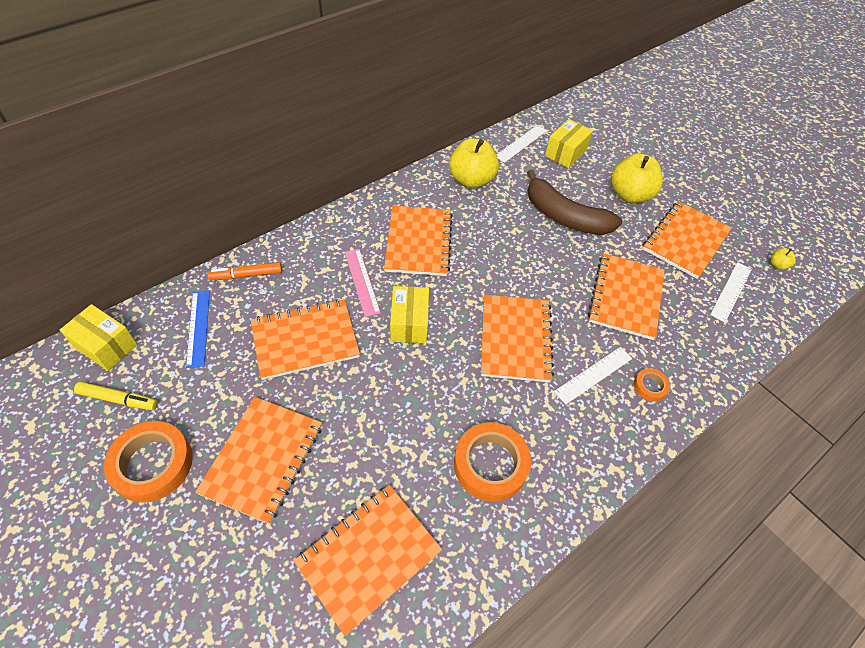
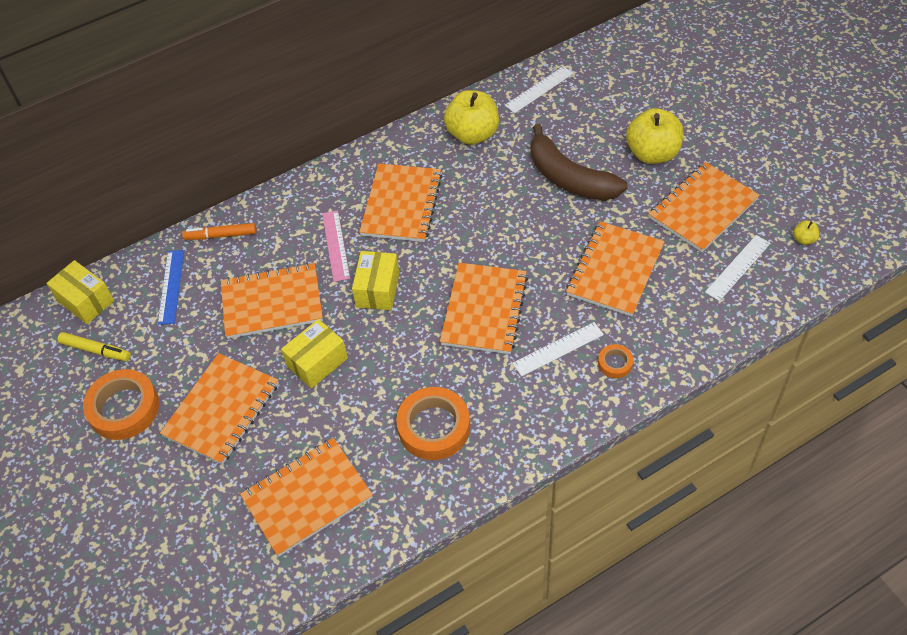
camera: 15 degrees right, 0 degrees up
yellow box [545,119,593,168] -> yellow box moved to [281,319,348,389]

